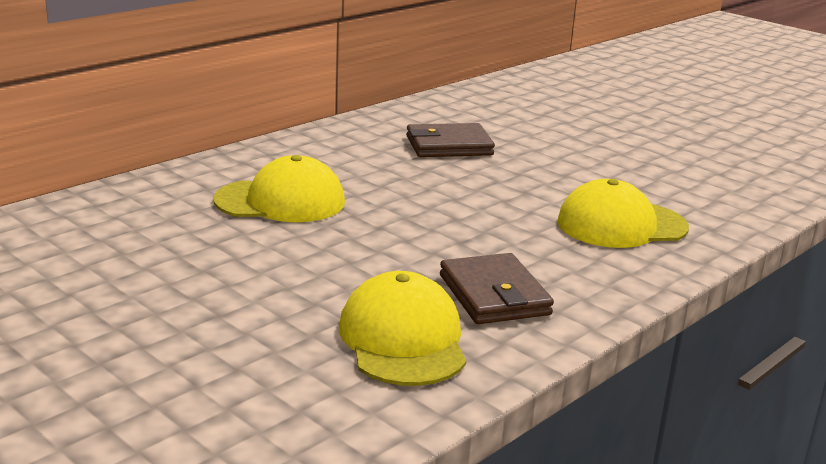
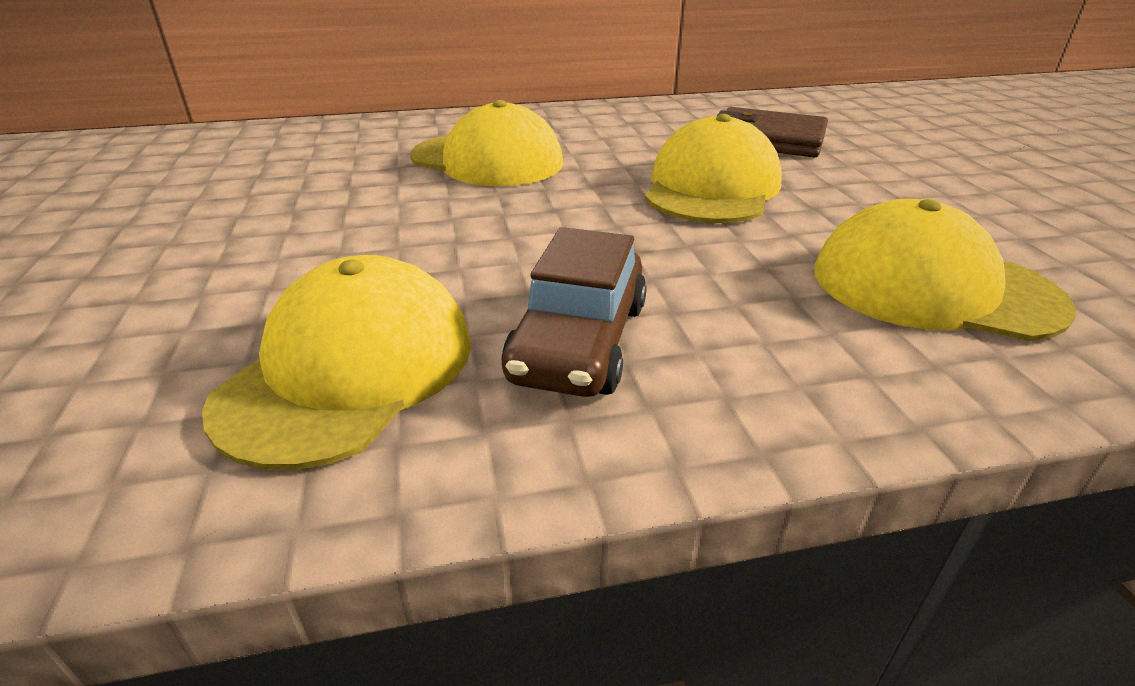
camera: 35 degrees right, 10 degrees up
brown wallet [440,253,554,324] -> brown car [501,227,647,397]
none -> yellow cap [645,114,782,223]

